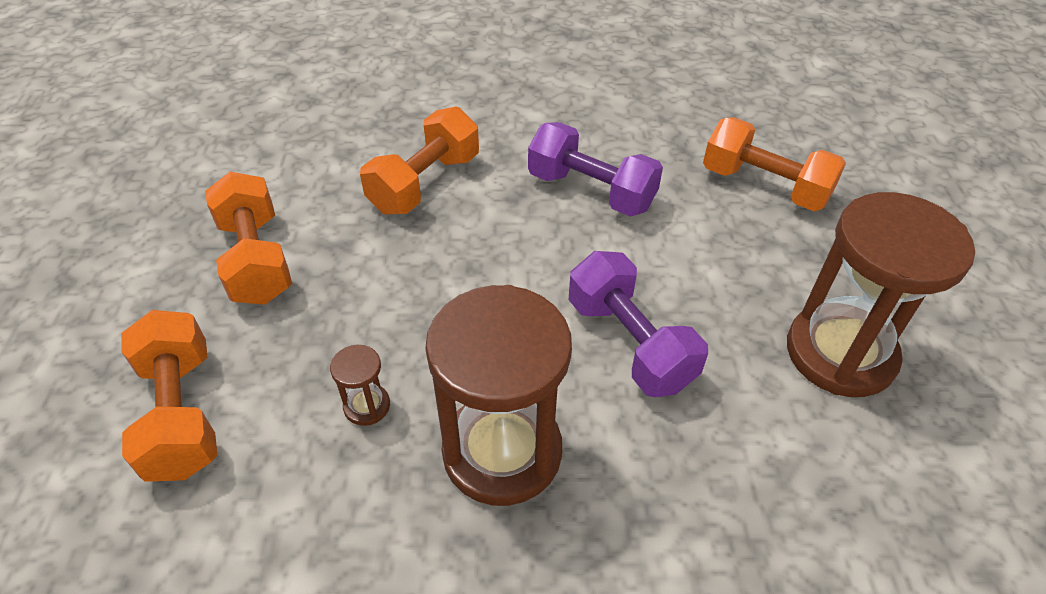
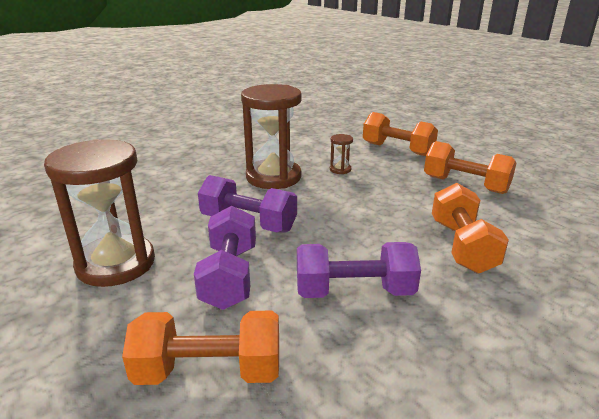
camera: 145 degrees right, 20 degrees down
none -> purple dumbbell [194,206,256,310]

